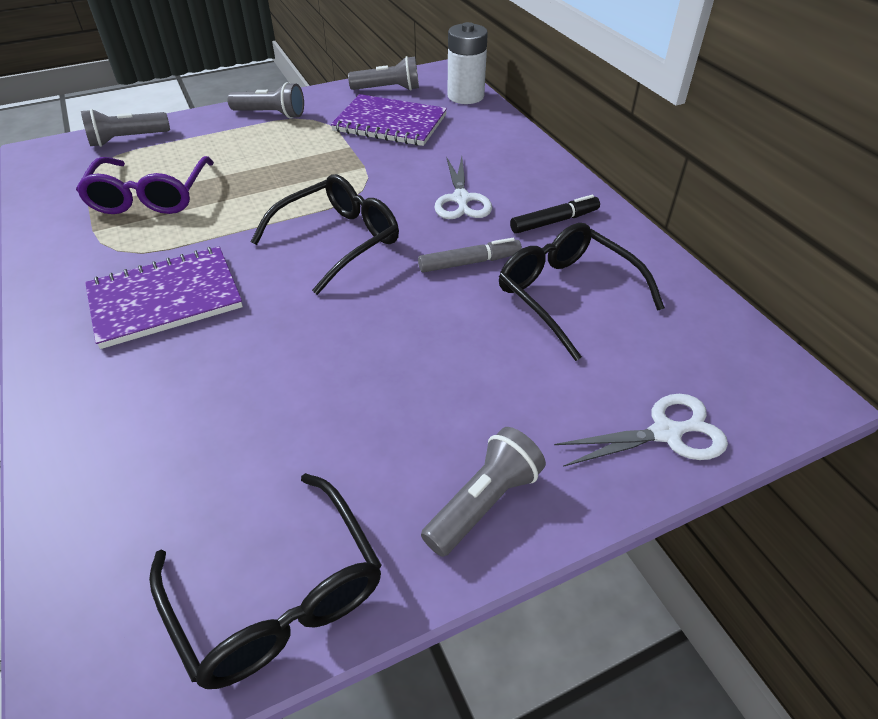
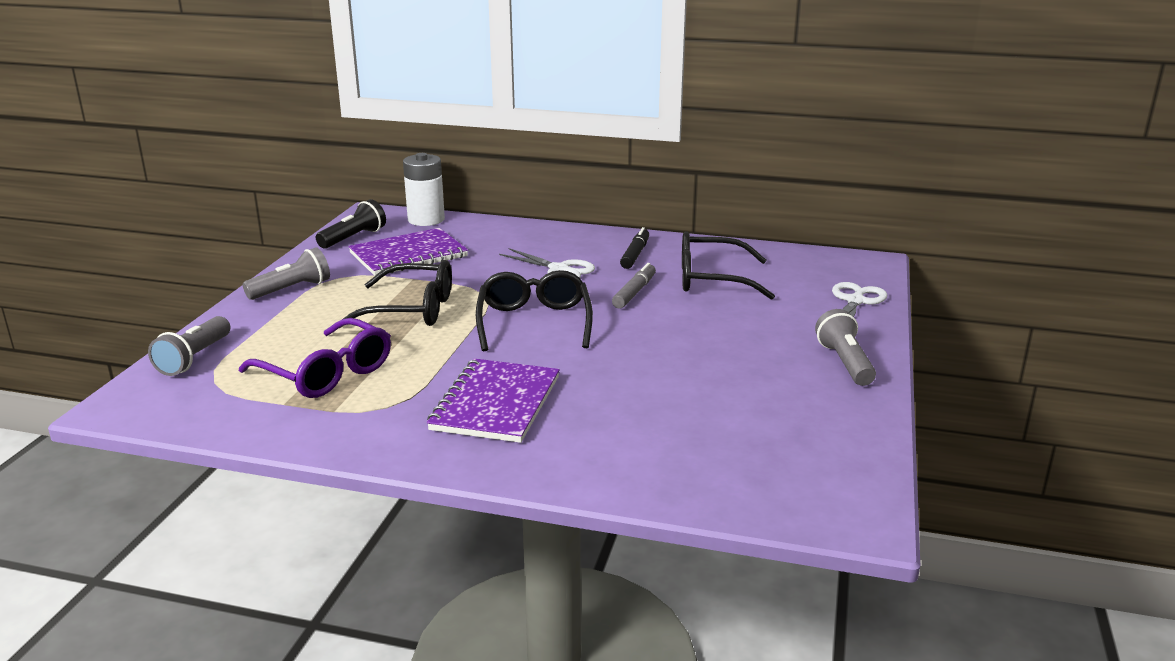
camera: 50 degrees left, 20 degrees down
black glasses [149,473,382,689] -> black glasses moved to [340,260,452,328]
grey flashlight [348,56,419,91] -> black flashlight [316,199,386,249]

